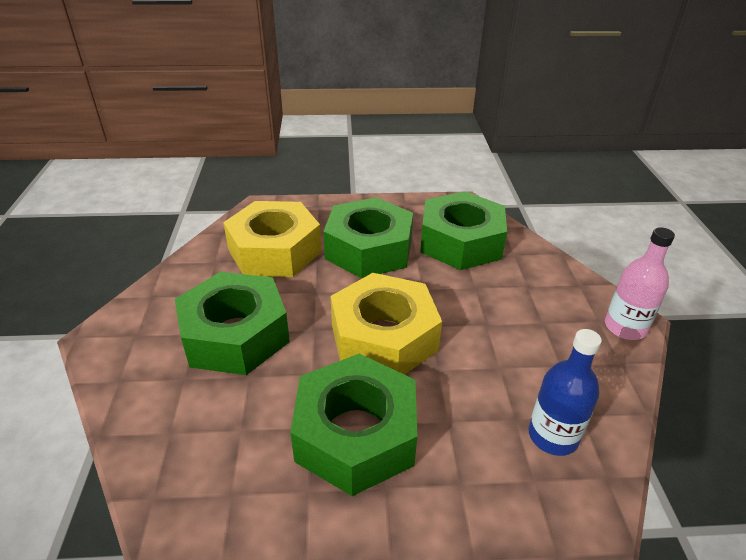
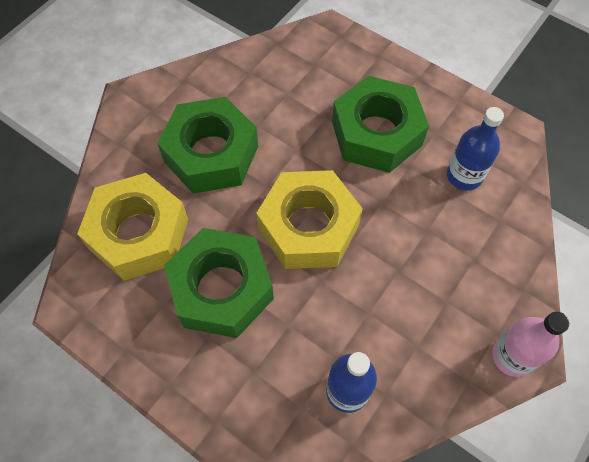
camera: 40 degrees right, 25 degrees up
yellow nut [223,201,322,277] -> yellow nut moved to [77,173,188,281]
green nut [420,191,507,270] -> blue bottle [447,107,504,191]

